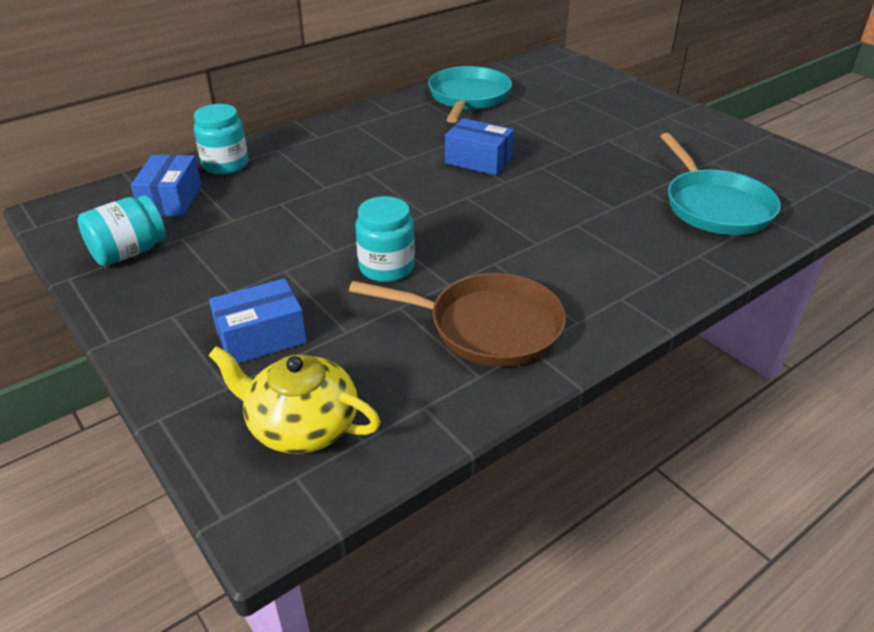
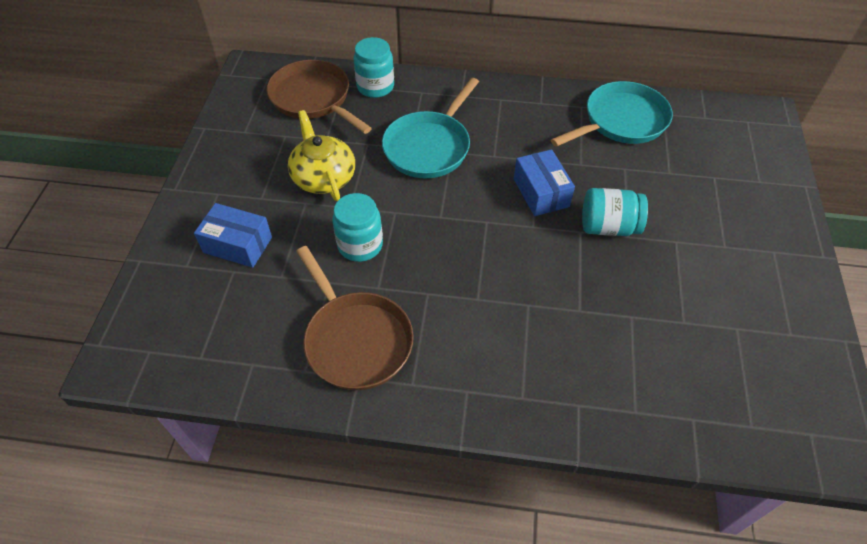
camera: 45 degrees right, 15 degrees up
turquoise jar [77,195,166,266] -> turquoise jar moved to [582,188,648,236]
blue box [131,155,201,217] -> brown pan [267,60,372,134]
yellow teapot [209,346,381,454] -> yellow teapot moved to [288,110,355,201]
turquoise pan [660,133,781,235] -> turquoise pan moved to [382,78,479,178]

